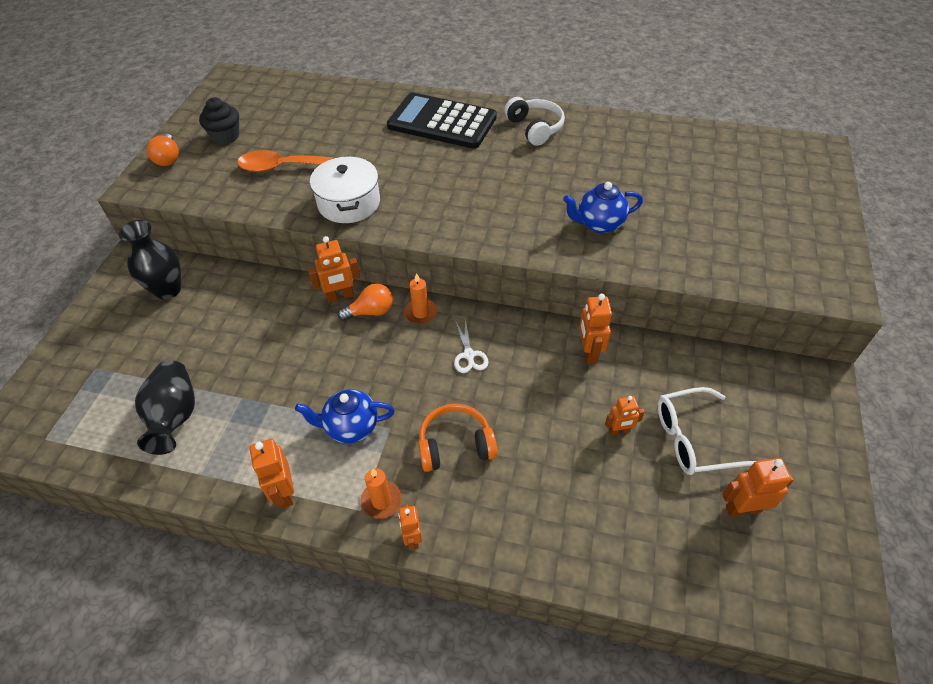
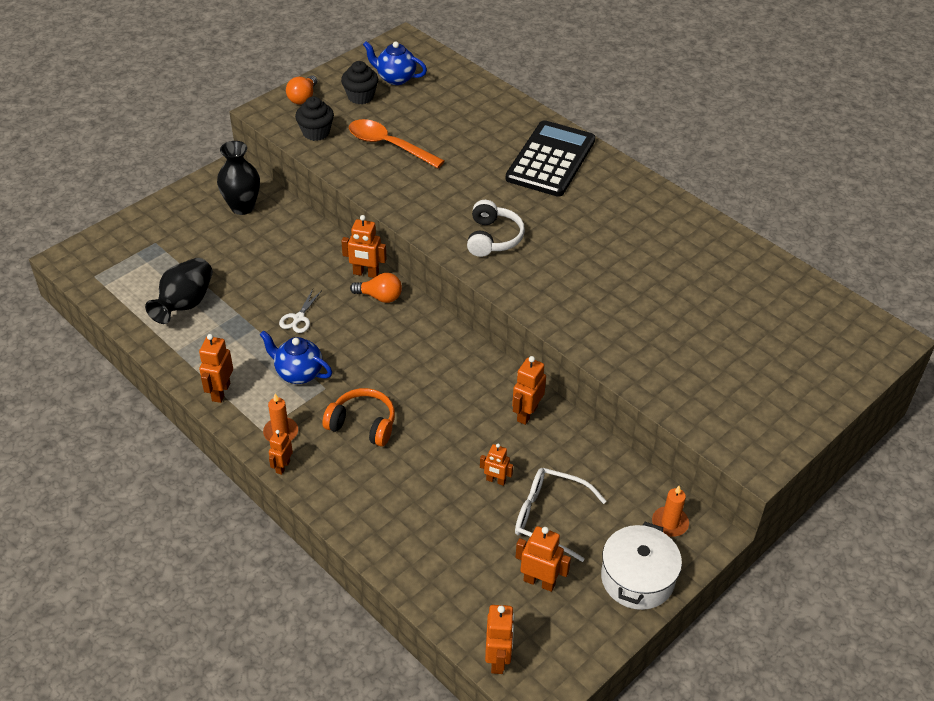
camera: 30 degrees right, 5 degrees down
white pot [310,156,380,223] -> white pot moved to [601,522,682,610]
black calculator [387,92,497,149] -> black calculator turned 60 degrees clockwise [506,120,595,197]
orange candle [404,273,437,324] -> orange candle moved to [652,486,689,537]
white scissors [454,319,489,373] -> white scissors moved to [279,289,322,333]
white headphones [504,97,565,146] -> white headphones moved to [467,200,525,257]
blue teapot [563,182,643,233] -> blue teapot moved to [363,41,427,85]
none -> black cupcake [295,96,334,141]
none -> orange robot [485,605,514,674]

